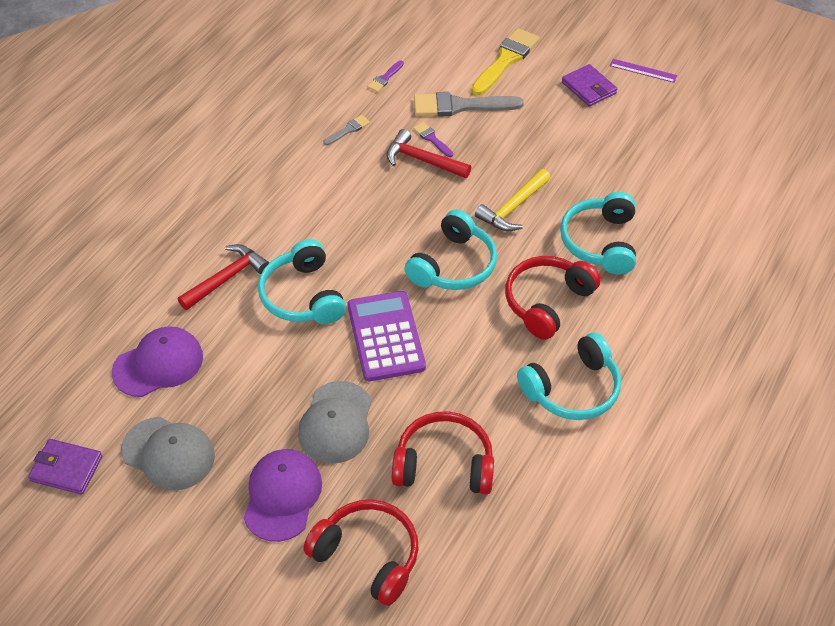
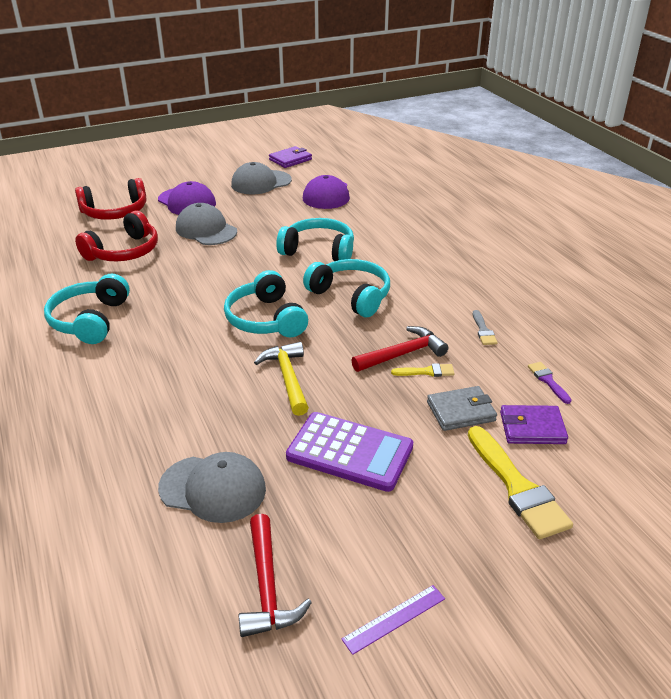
camera: 125 degrees right, 15 degrees down
red hammer [178,244,269,310] -> red hammer moved to [239,514,312,637]
purple calculator [348,291,426,381] -> purple calculator moved to [286,412,413,492]
purple brush [413,122,453,157] -> yellow brush [391,363,455,377]
grey brush [414,92,524,116] -> grey wallet [427,386,497,431]
red headphones [505,256,601,340] -> none
turquoise headphones [560,192,636,275] -> turquoise headphones moved to [303,259,390,317]
purple wallet [562,64,617,107] -> purple wallet moved to [500,405,568,444]
none -> grey cap [158,452,266,523]

